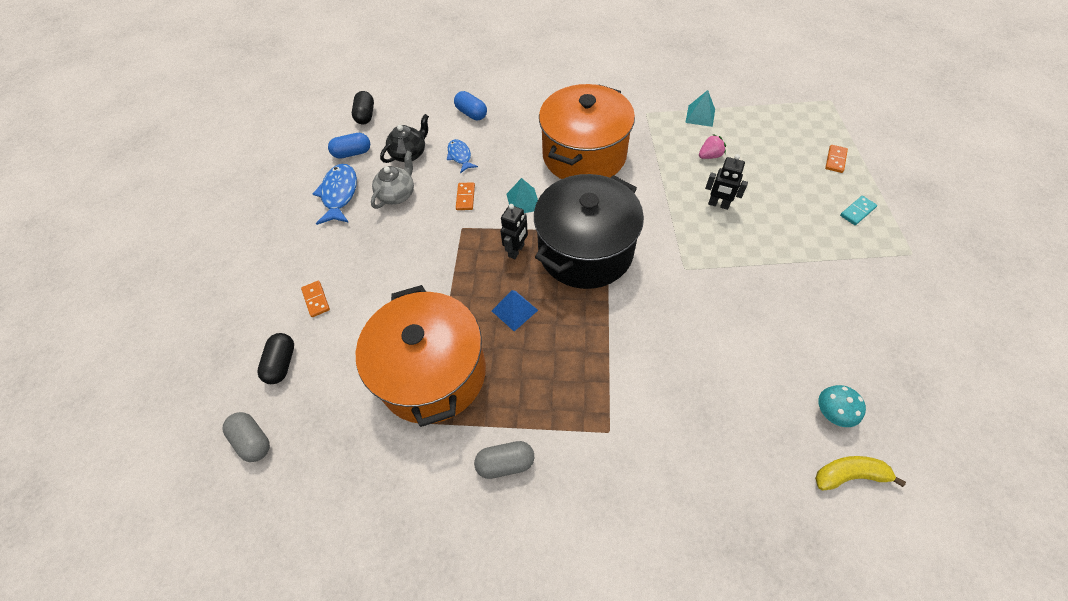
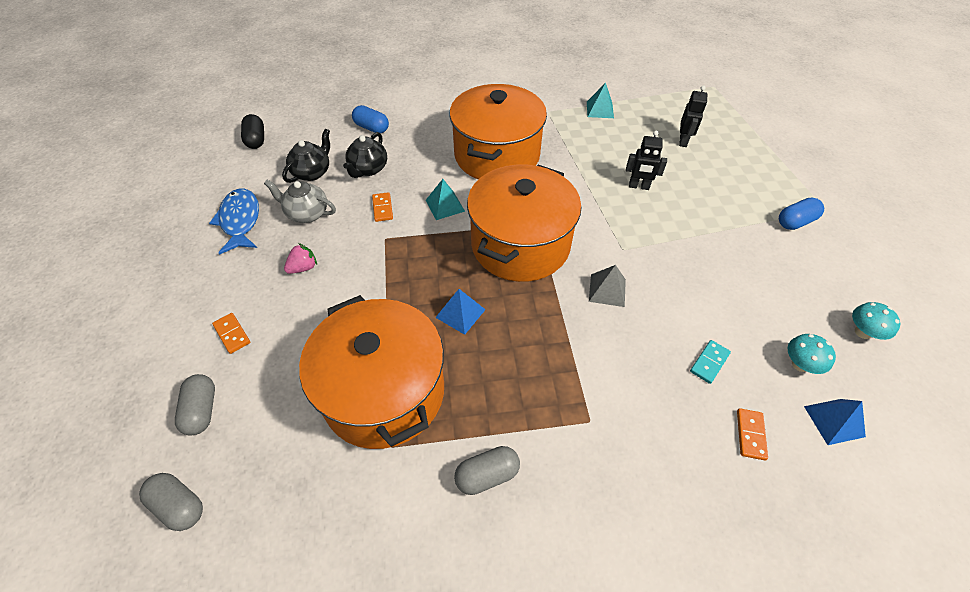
camera: 15 degrees left, 5 degrees down
black capsule [257,333,294,384] -> grey capsule [175,374,215,435]
blue capsule [328,133,370,159] -> blue capsule moved to [779,198,824,230]
grey teapot [371,151,414,209] -> grey teapot turned 90 degrees counterclockwise [264,180,336,223]
blue fish [447,139,478,173] -> black teapot [343,132,387,178]
black robot [500,204,528,259] -> black robot moved to [679,86,707,147]
black pot [534,174,644,289] -> orange pot [467,164,582,282]
pink strawberry [699,134,726,159] -> pink strawberry moved to [284,243,317,274]
yellow banana [815,456,906,491] -> blue pyramid [804,399,866,445]
orange domino [825,145,848,173] -> orange domino moved to [737,408,768,460]
turquoise domino [840,196,877,225] -> turquoise domino moved to [690,340,731,384]
none -> grey pyramid [589,265,626,307]
none -> turquoise mushroom [852,302,900,340]

